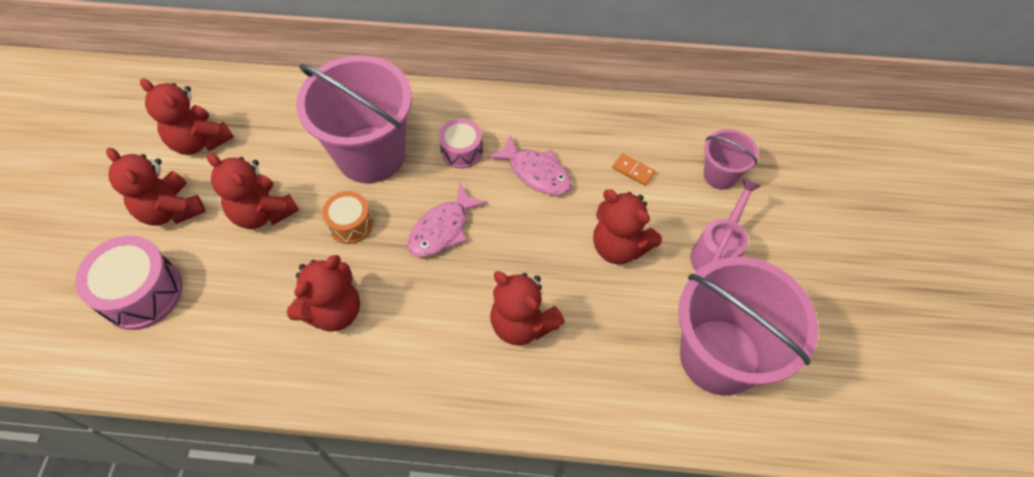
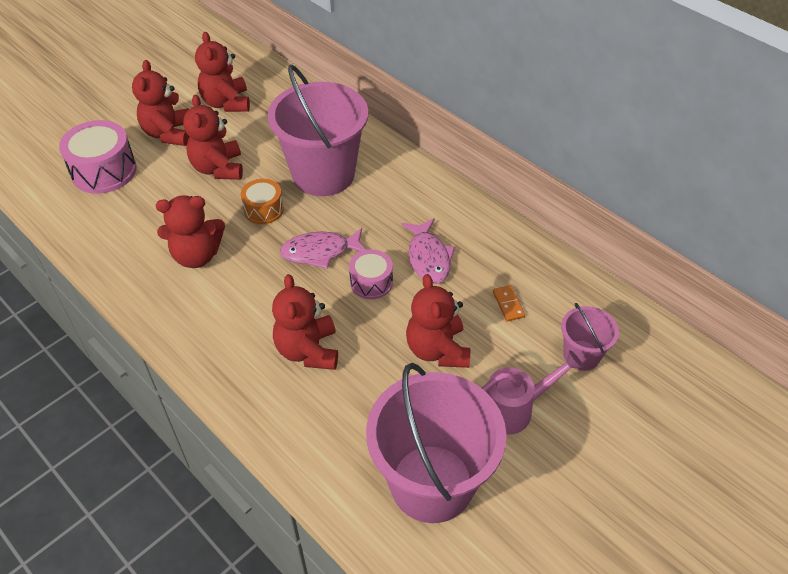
camera: 40 degrees right, 10 degrees down
pink drum [439,119,483,169] -> pink drum moved to [349,249,393,299]

